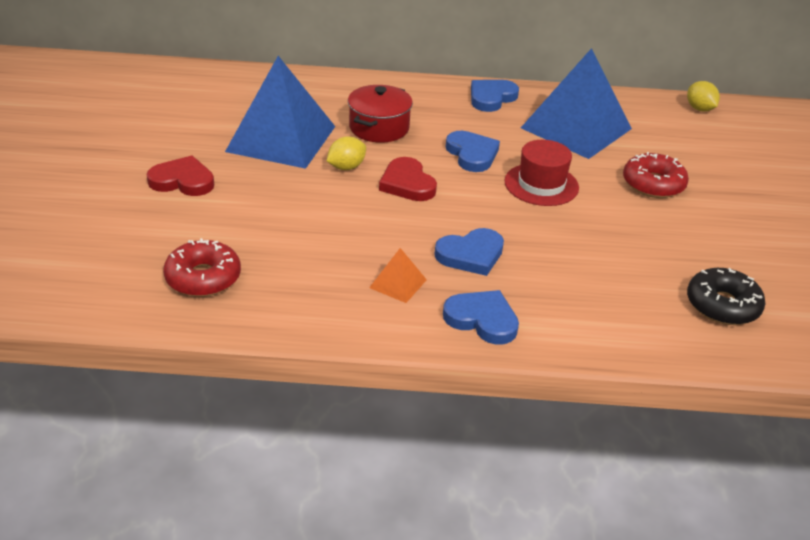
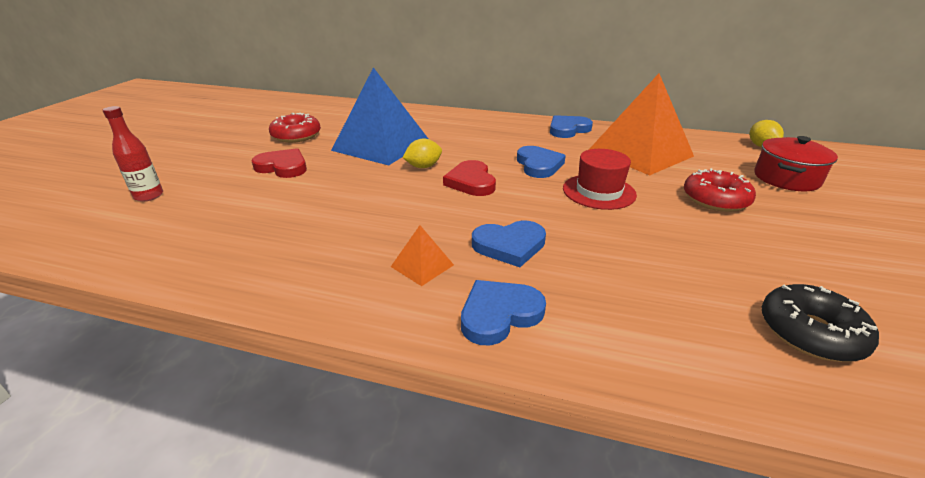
camera: 15 degrees right, 5 degrees down
red donut [163,238,241,297] -> red donut moved to [269,112,321,143]
red pot [348,85,413,143] -> red pot moved to [754,136,838,191]
blue heart [443,290,519,345] -> blue heart turned 75 degrees counterclockwise [461,280,546,346]
blue pyramid [521,48,632,159] -> orange pyramid [589,73,694,176]
none -> red bottle [103,106,163,202]

